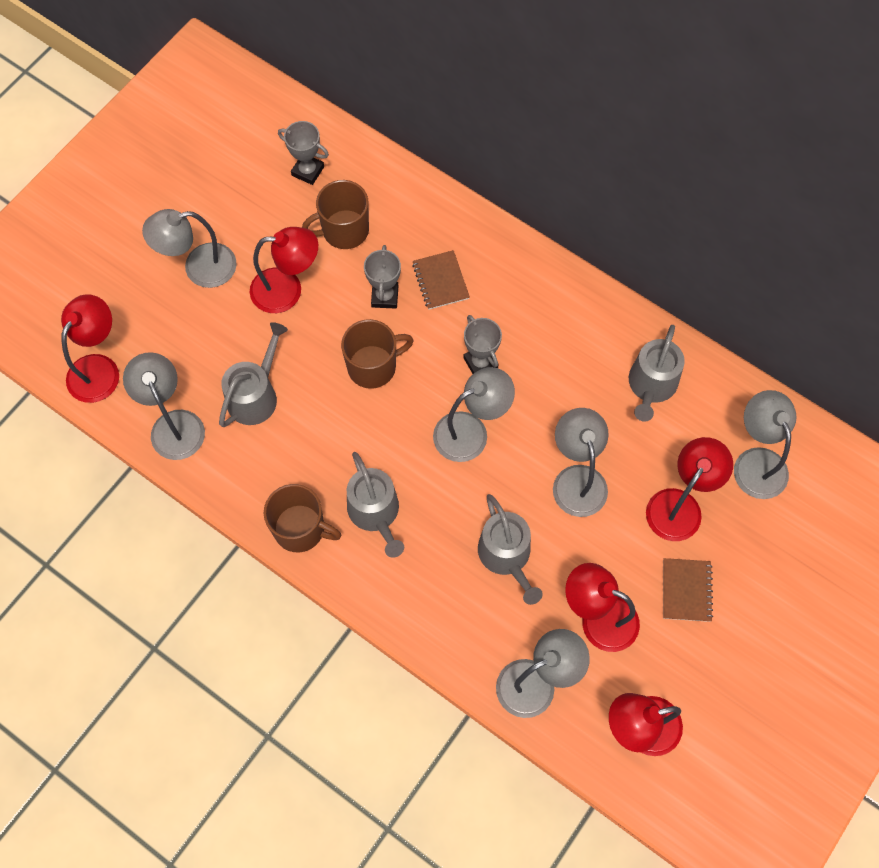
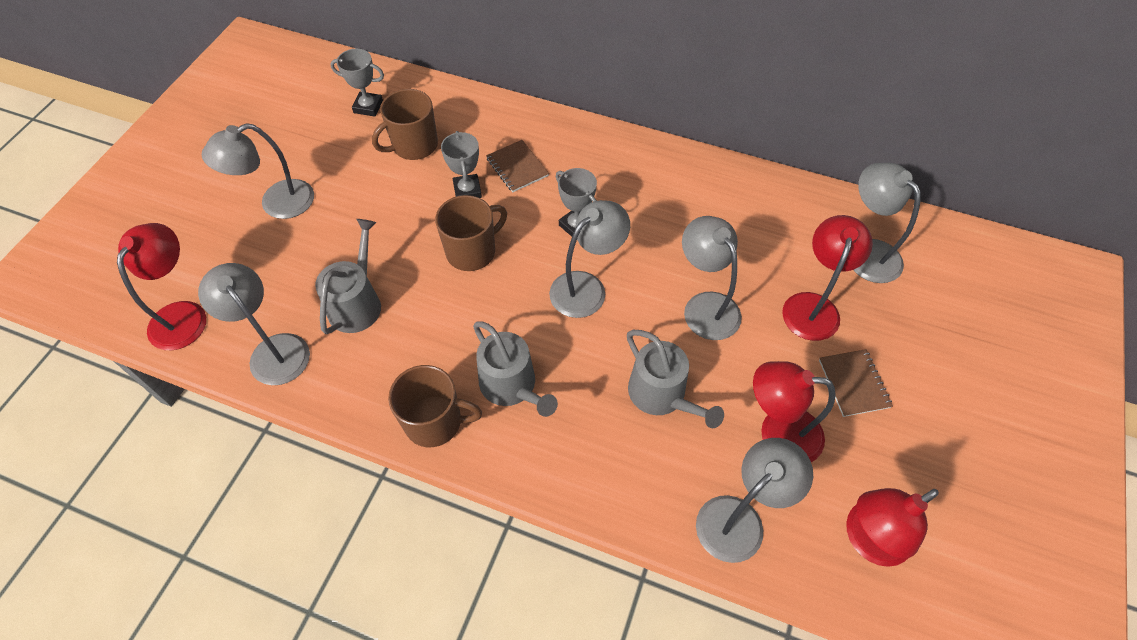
camera: 15 degrees left, 10 degrees down
red lamp [250,227,318,313] -> none
grey watering can [629,325,685,422] -> none

